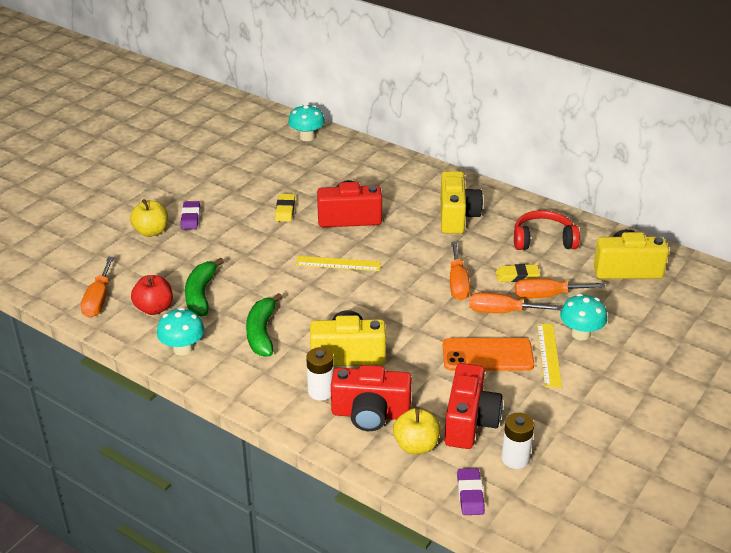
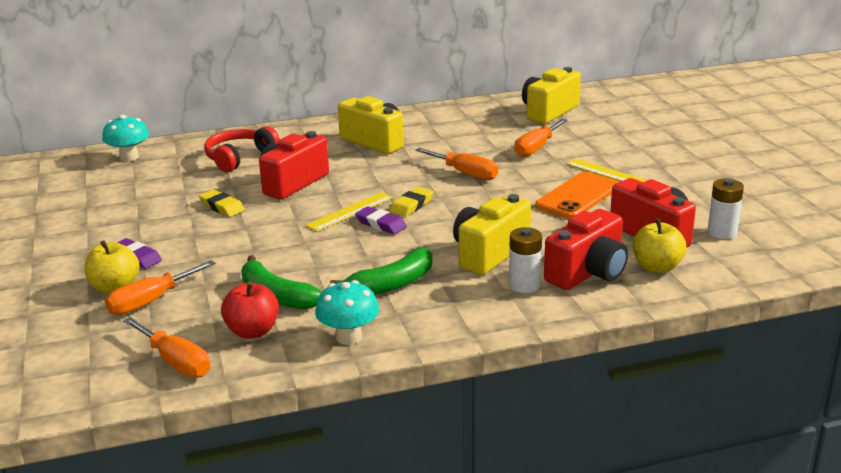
camera: 50 degrees left, 10 degrees down
green banana [246,293,282,357] -> green banana turned 75 degrees counterclockwise [330,248,433,295]
purple eraser [457,468,485,515] -> purple eraser moved to [355,206,407,234]
orange screwdriver [469,292,562,313] -> orange screwdriver moved to [105,260,216,315]
yellow eraser [496,264,540,282] -> yellow eraser moved to [390,187,433,217]
red headphones [514,210,580,250] -> red headphones moved to [204,126,280,172]
turquoise mushroom [560,294,607,341] -> none

